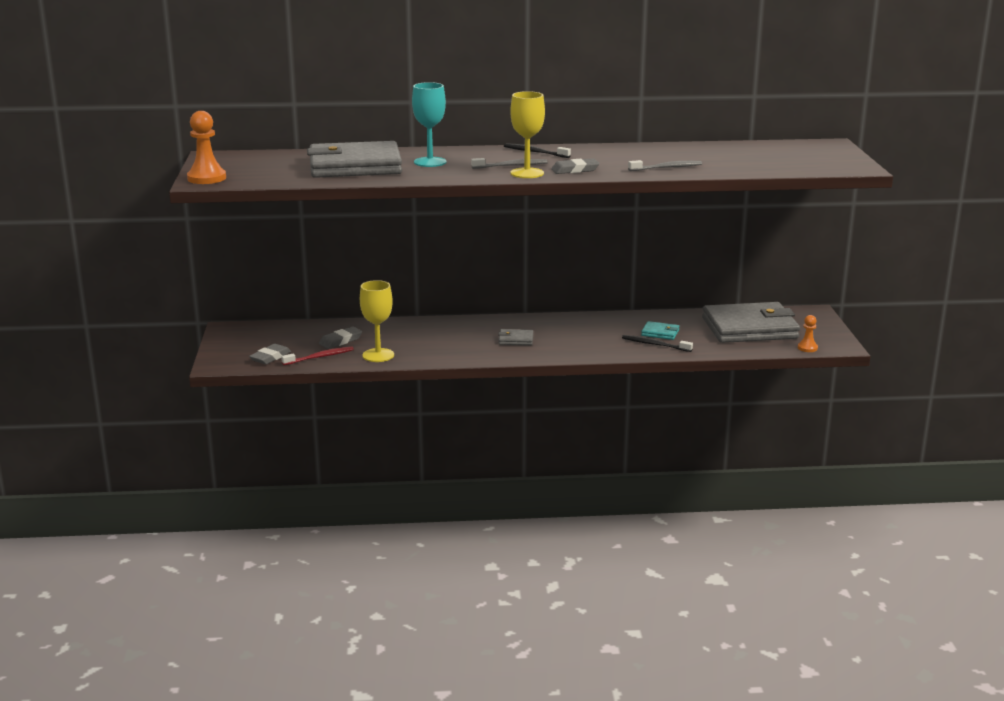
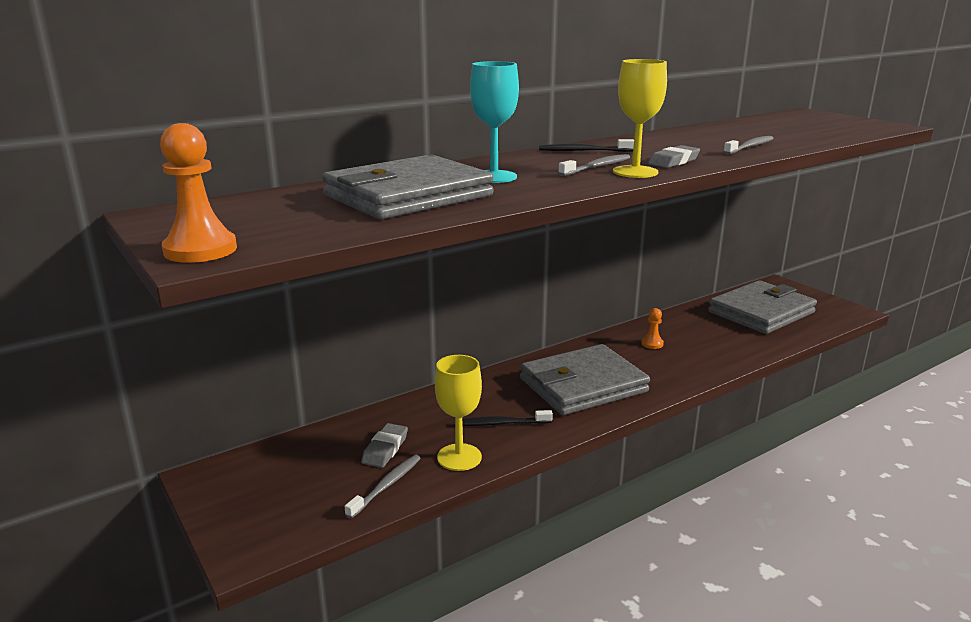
camera: 30 degrees left, 0 degrees up
grey eraser [249,344,291,364] -> none
red toothbrush [281,346,354,365] -> grey toothbrush [345,455,421,519]
grey wallet [498,329,533,345] -> grey wallet [520,344,650,415], size x2.47
black toothbrush [622,335,693,352] -> black toothbrush moved to [462,410,553,426]
turquoise wallet [641,321,679,340] -> none
orange pawn [798,315,818,352] -> orange pawn moved to [641,308,664,349]

